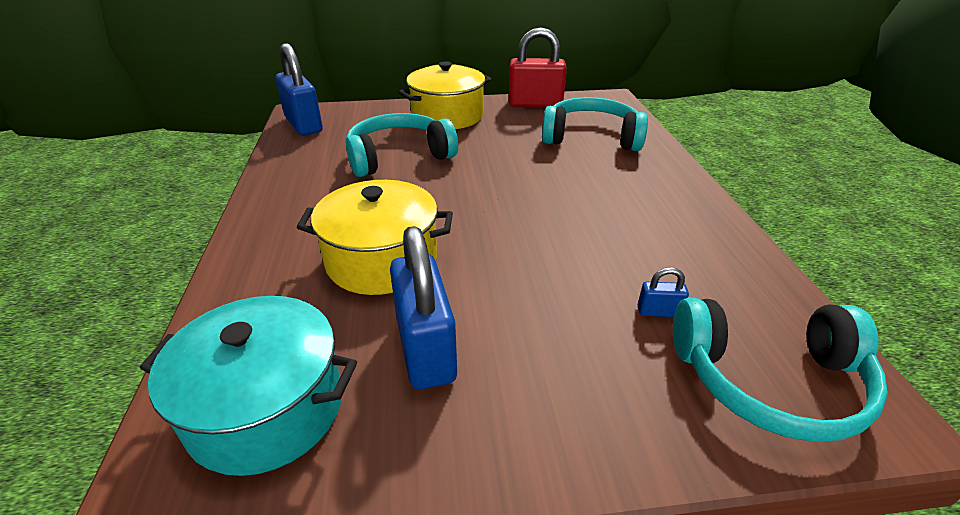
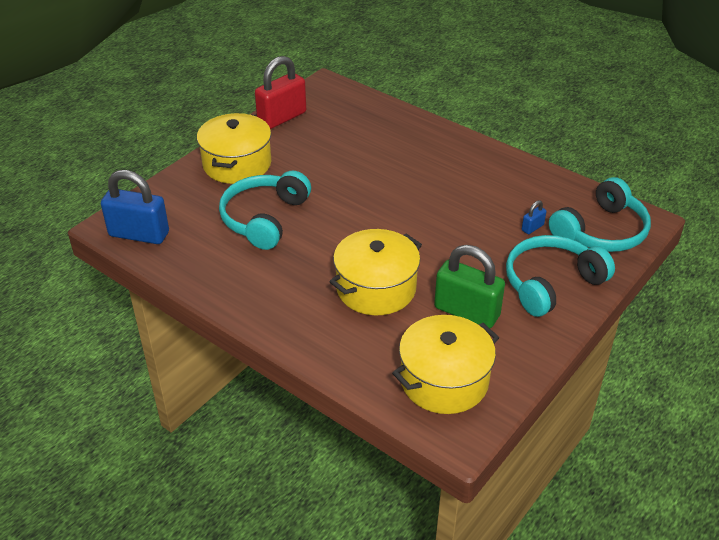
camera: 45 degrees left, 5 degrees up
turquoise pot [140,296,357,476] -> yellow pot [392,315,499,414]
blue padlock [390,226,457,390] -> green padlock [434,245,505,328]
turquoise headphones [542,97,648,151] -> turquoise headphones moved to [506,235,615,317]

